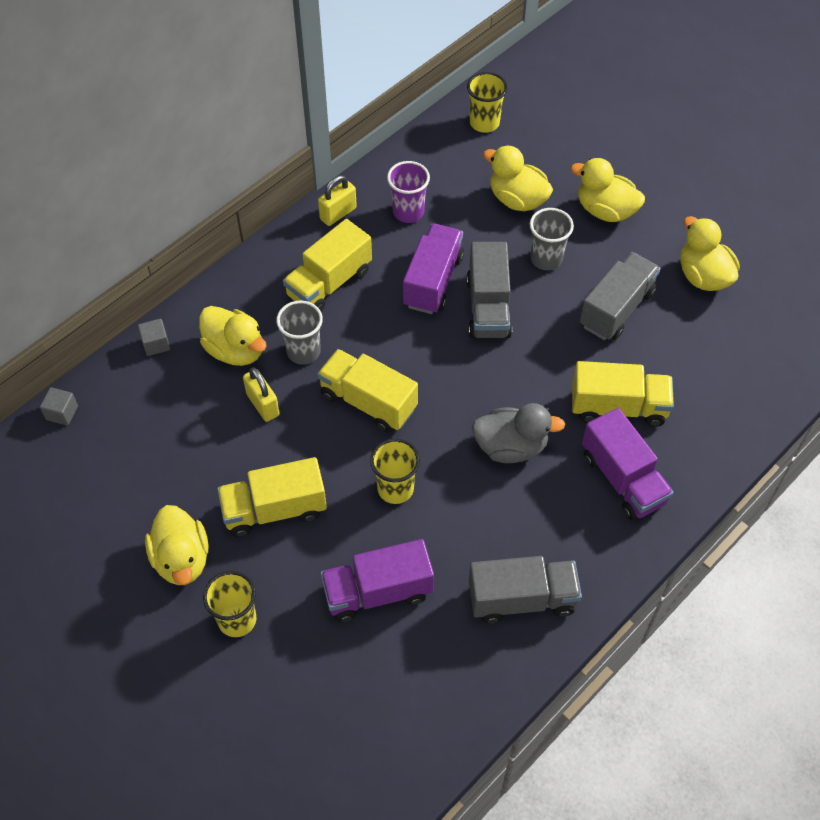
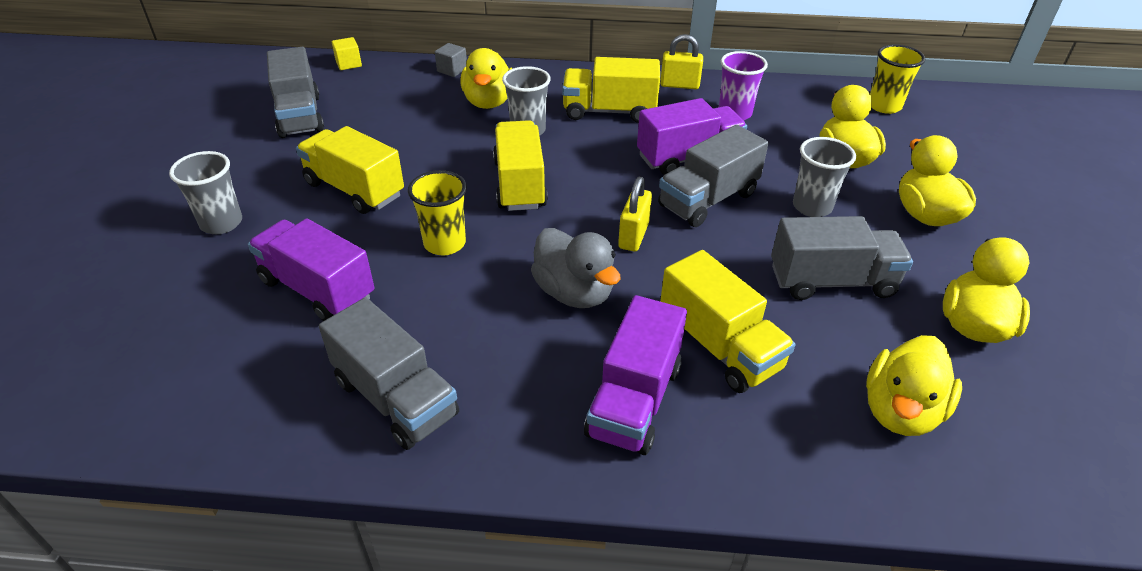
camera: 50 degrees right, 15 degrees down
grey cube [40,387,78,426] -> yellow cube [332,37,362,70]
yellow duck [145,505,209,585] -> yellow duck moved to [866,335,962,436]
yellow cup [203,571,256,637] -> grey cup [169,151,242,234]
yellow padlock [243,367,280,422] -> yellow padlock moved to [618,177,652,251]
none -> grey truck [267,47,324,138]

